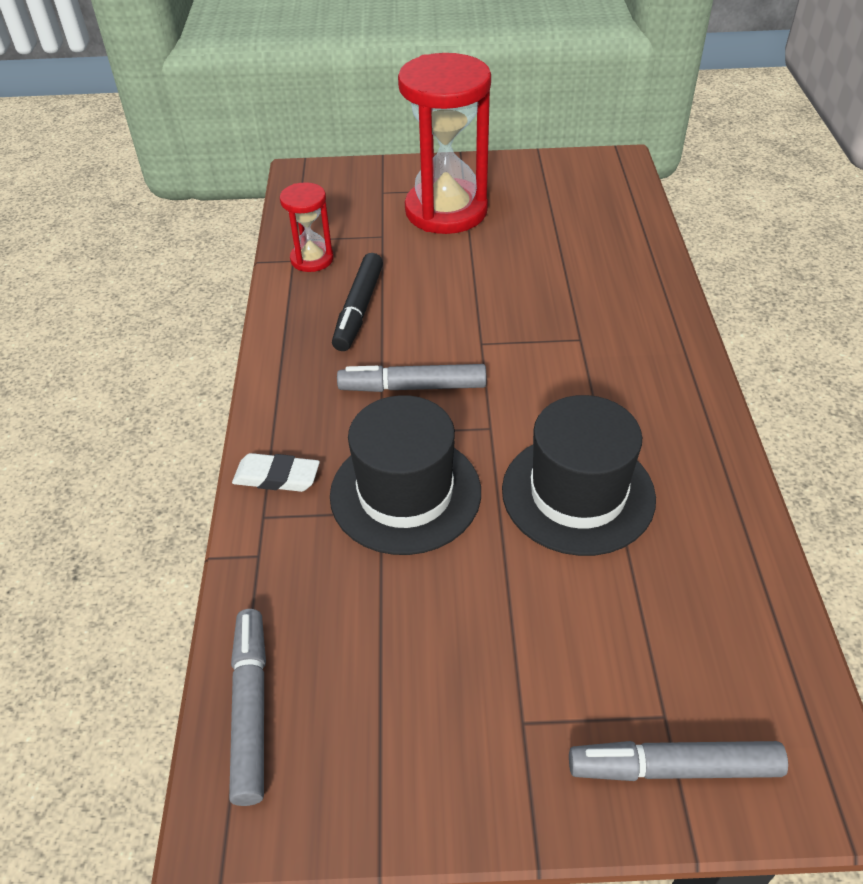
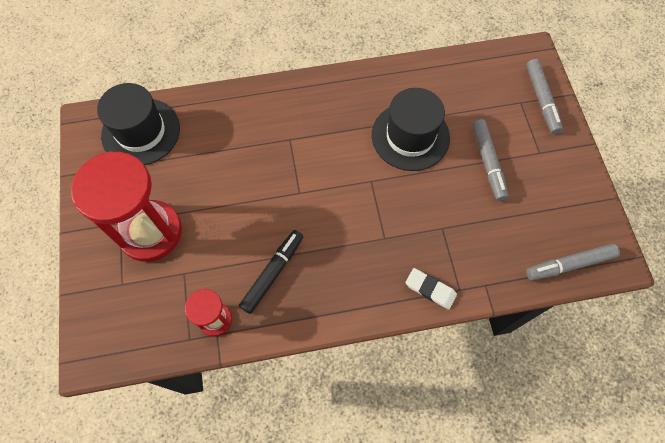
camera: 100 degrees left, 20 degrees up
white eraser [232,453,320,492] -> white eraser turned 60 degrees counterclockwise [406,268,457,310]
black hat [330,395,481,555] -> black hat moved to [97,83,180,165]
black marker [332,253,383,351] -> black marker turned 60 degrees counterclockwise [239,230,303,314]
grey marker [337,364,486,392] -> grey marker moved to [473,119,508,201]

